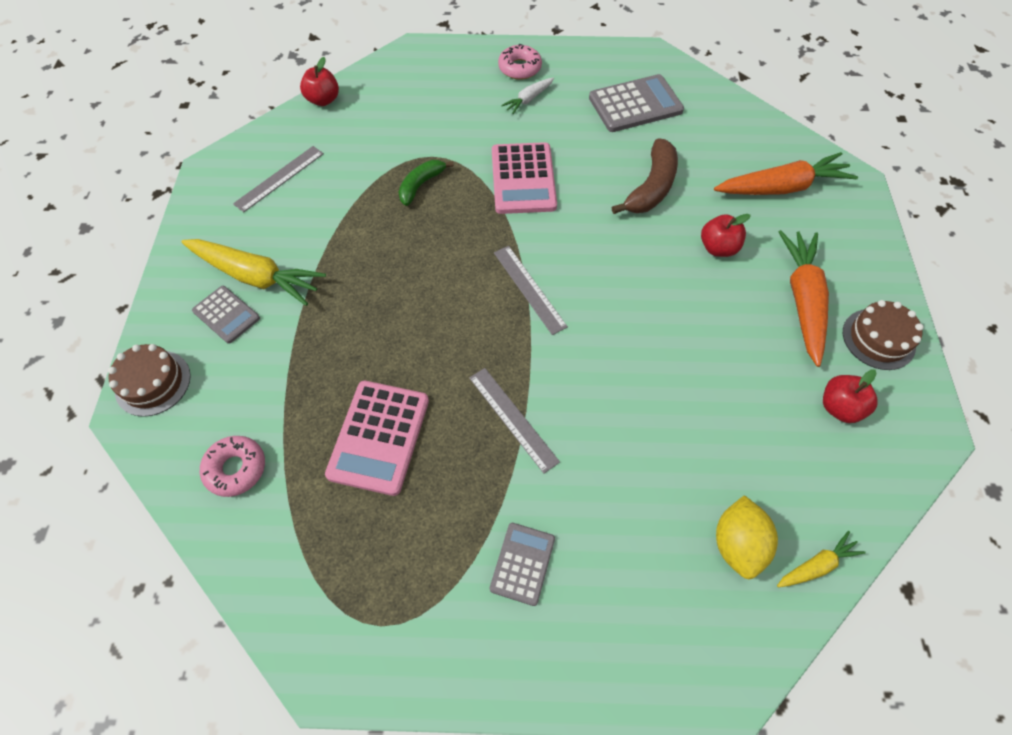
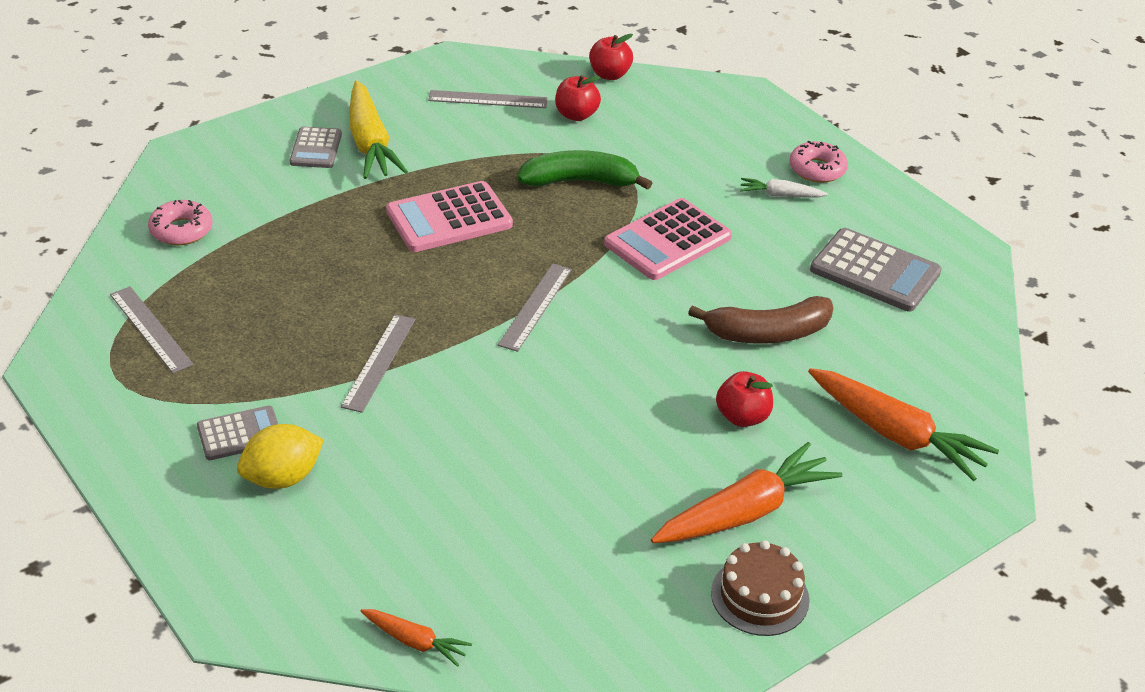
camera: 50 degrees right, 20 degrees down
brown cake [108,344,191,417] -> none
pink calculator [325,381,429,496] -> pink calculator moved to [386,181,513,252]
green banana [399,160,454,206] -> green banana [517,150,652,190], size x1.54
yellow lemon [716,495,778,579] -> yellow lemon moved to [237,424,324,489]
yellow carrot [777,531,866,587] -> orange carrot [361,609,472,667]
red apple [823,369,878,423] -> red apple moved to [555,75,601,121]
none -> grey ruler [110,287,194,373]

